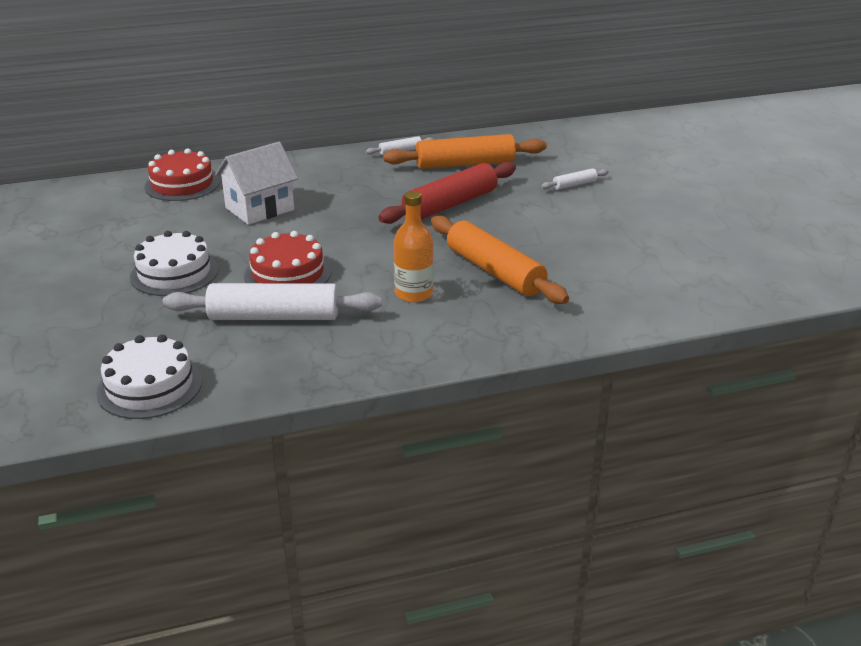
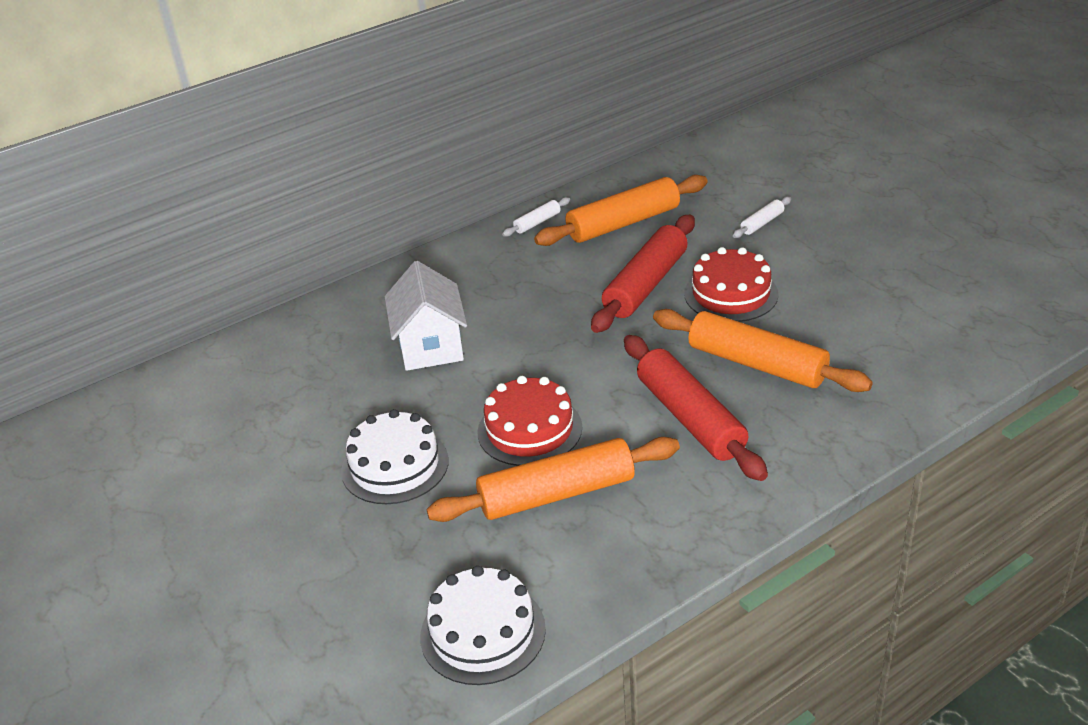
camera: 15 degrees left, 5 degrees up
red cake [144,148,220,201] -> red cake moved to [684,247,779,322]
white rolling pin [163,283,382,320] -> orange rolling pin [427,437,680,522]
white house [215,142,298,225] -> white house turned 45 degrees counterclockwise [385,261,467,371]
orange bottle [394,191,433,302] -> red rolling pin [624,335,768,481]

